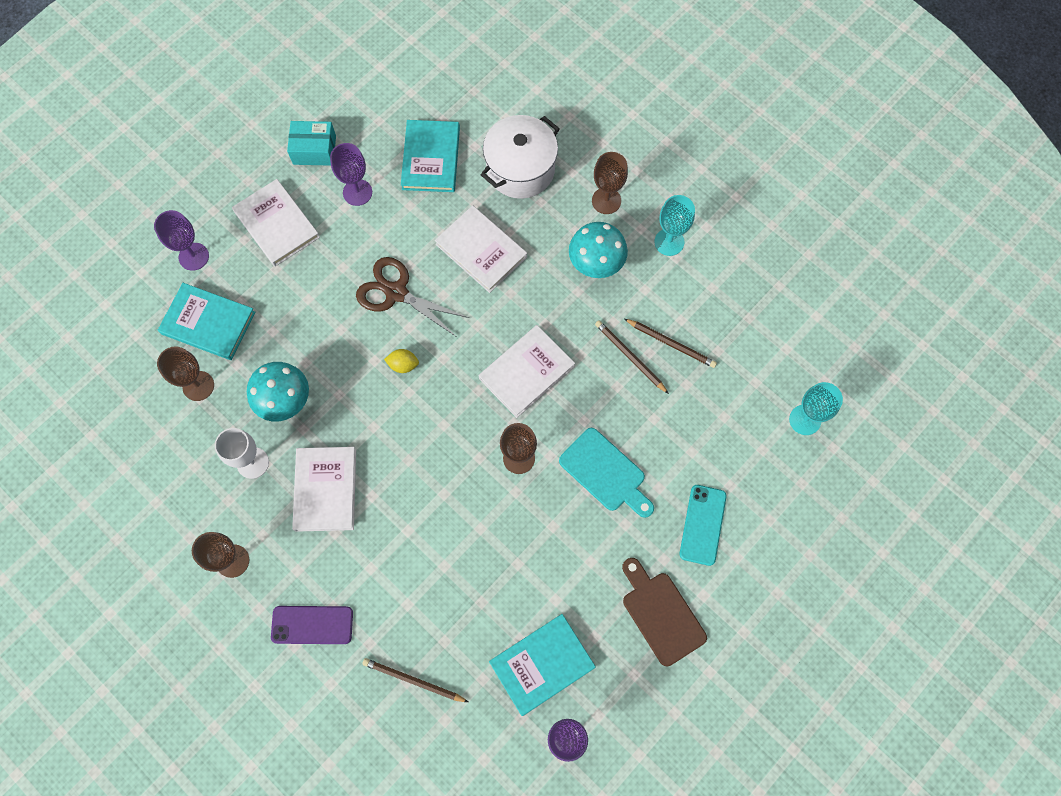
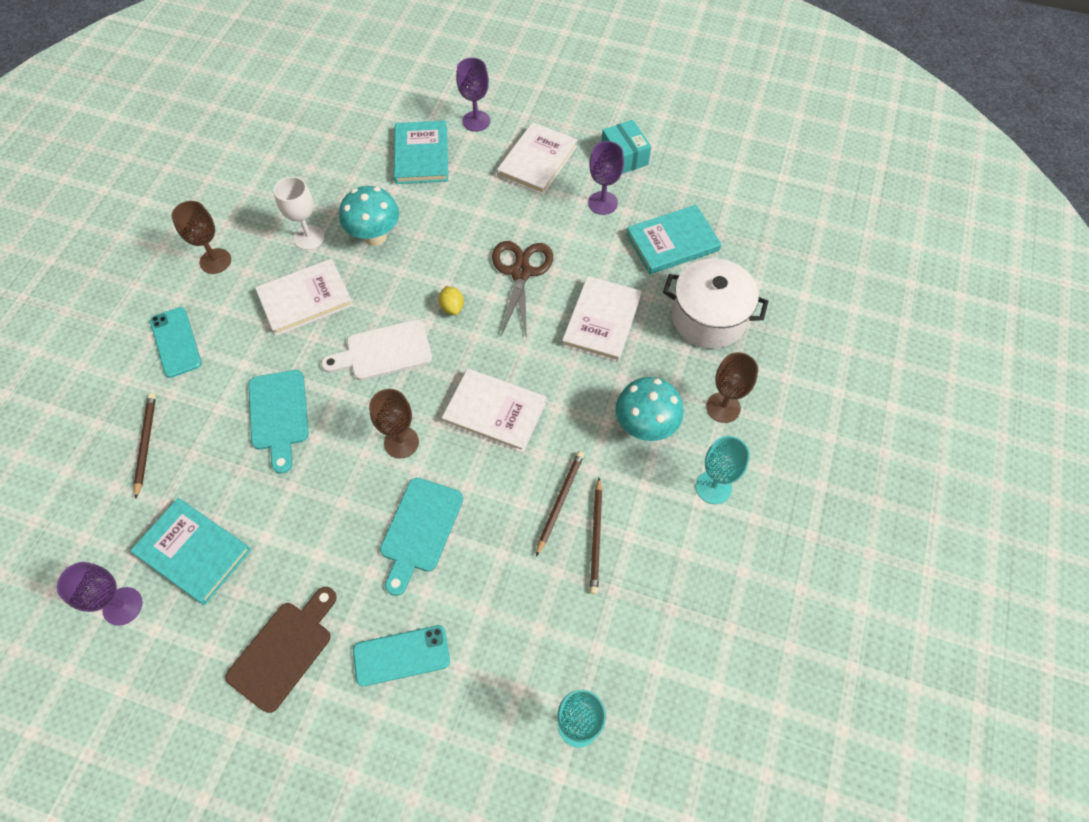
camera: 65 degrees right, 10 degrees down
brown goblet [157,346,214,401] -> none
purple phone [271,606,353,644] -> turquoise phone [150,307,202,378]
none -> turquoise cutting board [248,370,309,474]
none -> white cutting board [321,319,432,380]

